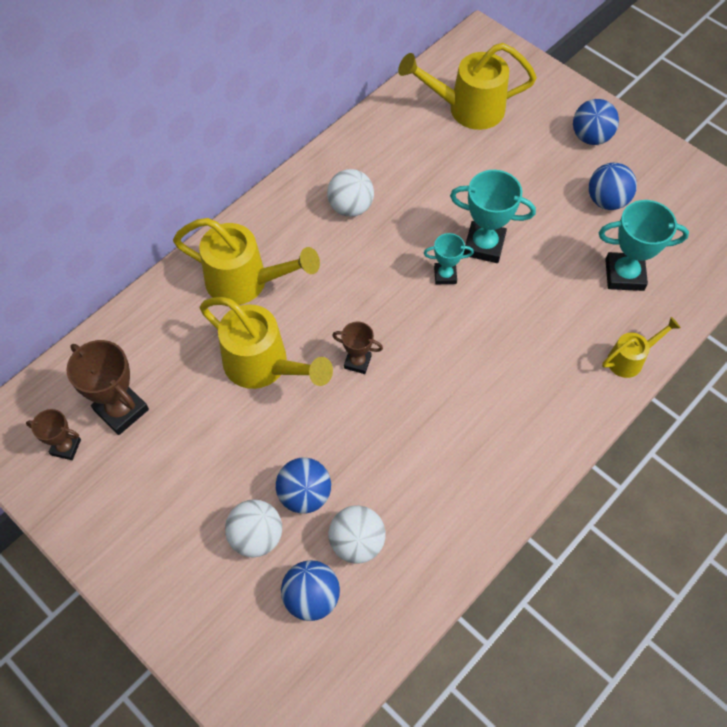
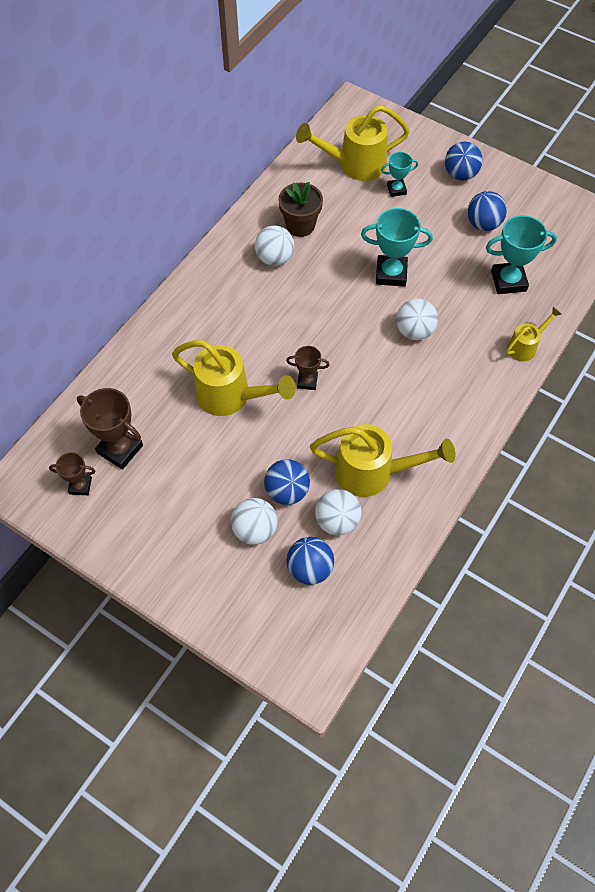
camera: 10 degrees left, 0 degrees up
yellow watering can [173,218,320,305] -> yellow watering can moved to [310,424,455,497]
turquoise trophy [424,233,474,284] -> turquoise trophy moved to [381,152,418,197]
none -> brown flower pot [278,182,323,237]
none -> white ball [396,299,438,340]

